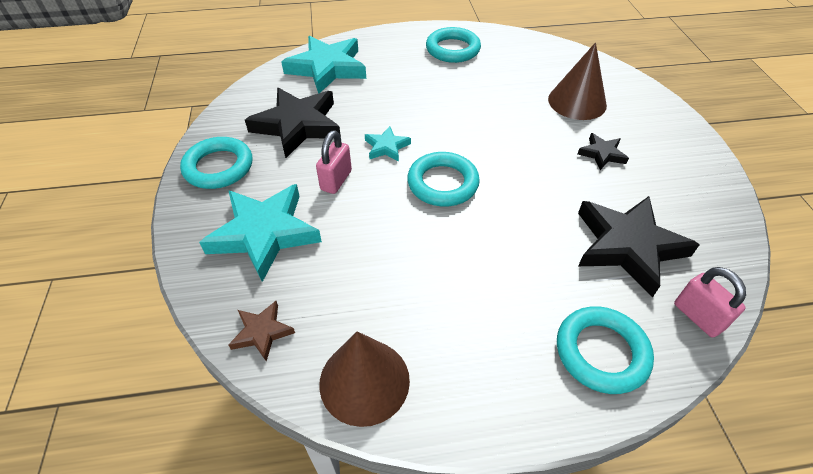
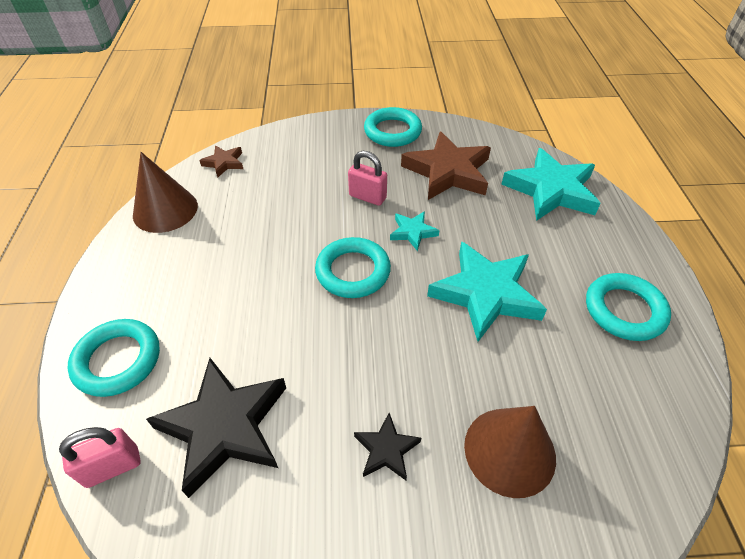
camera: 95 degrees right, 0 degrees up
turquoise star [199,184,322,282] -> turquoise star moved to [427,241,547,342]
black star [245,88,341,158] -> brown star [401,132,491,200]

